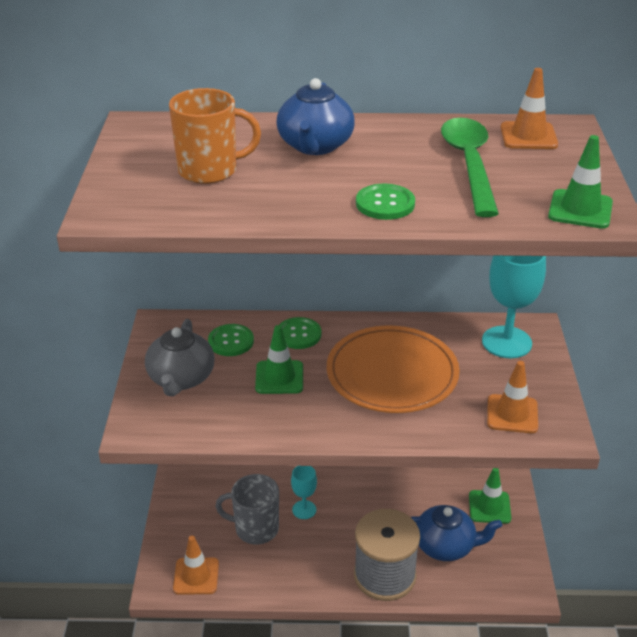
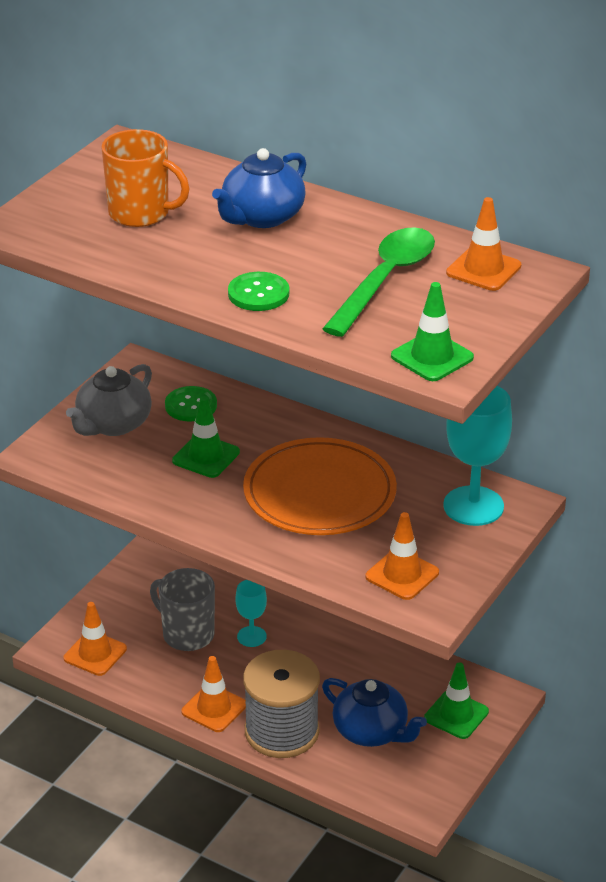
camera: 30 degrees right, 0 degrees up
green button [279,317,322,349] -> none
none -> orange traffic cone [181,656,246,732]

